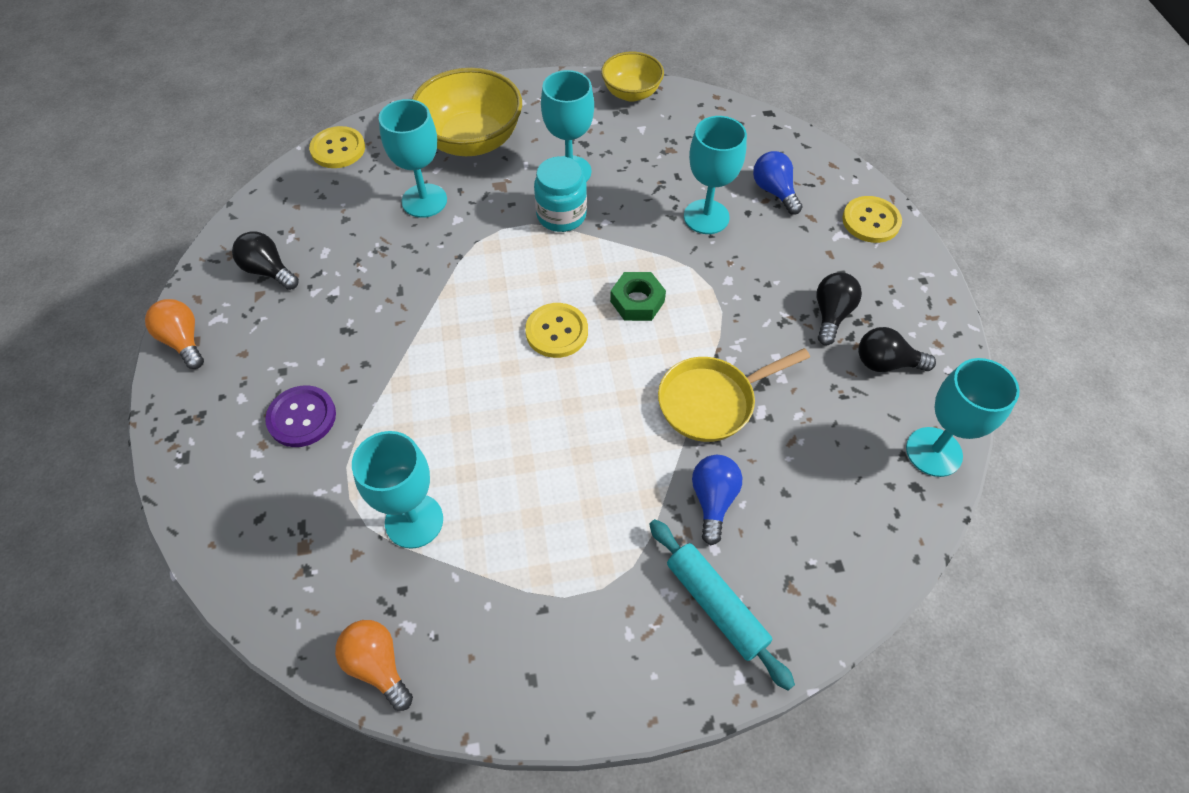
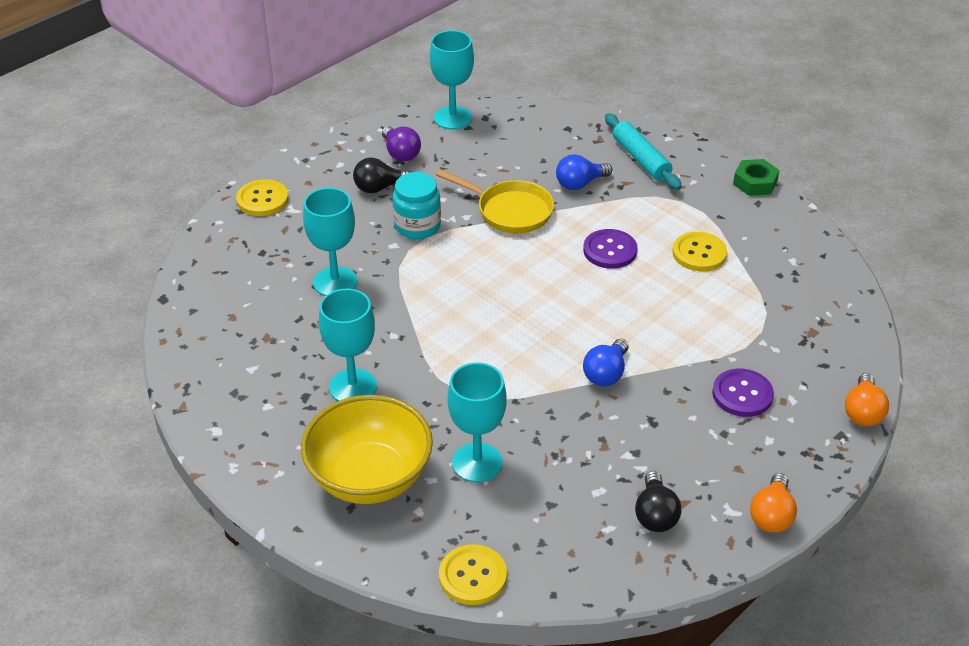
camera: 125 degrees left, 15 degrees down
orange light bulb [335,620,413,711] -> orange light bulb moved to [845,373,889,426]
turquoise goblet [352,431,443,549] -> none
yellow button [525,303,588,358] -> yellow button moved to [672,232,727,271]
turquoise jar [534,156,587,232] -> turquoise jar moved to [393,172,441,239]
yellow bowl [601,52,664,102] -> none
green nut [610,272,666,321] -> green nut moved to [733,159,780,196]
turquoise rolling pin [649,519,795,691] -> turquoise rolling pin turned 45 degrees counterclockwise [605,113,682,190]
blue light bulb [753,151,802,215] -> blue light bulb moved to [583,339,629,386]
black light bulb [858,327,936,372] -> purple light bulb [382,126,421,161]
none -> purple button [583,229,637,269]

